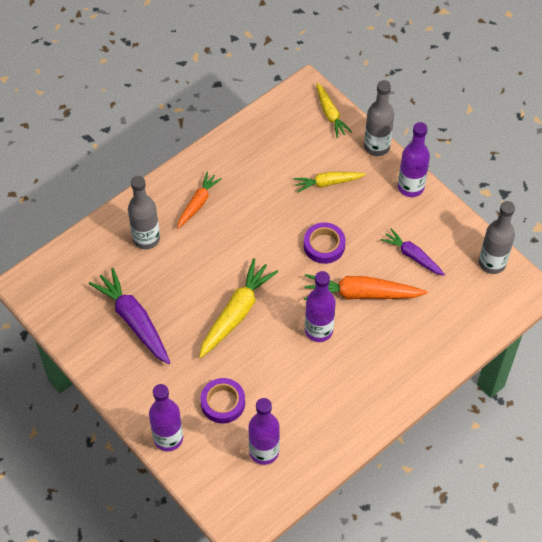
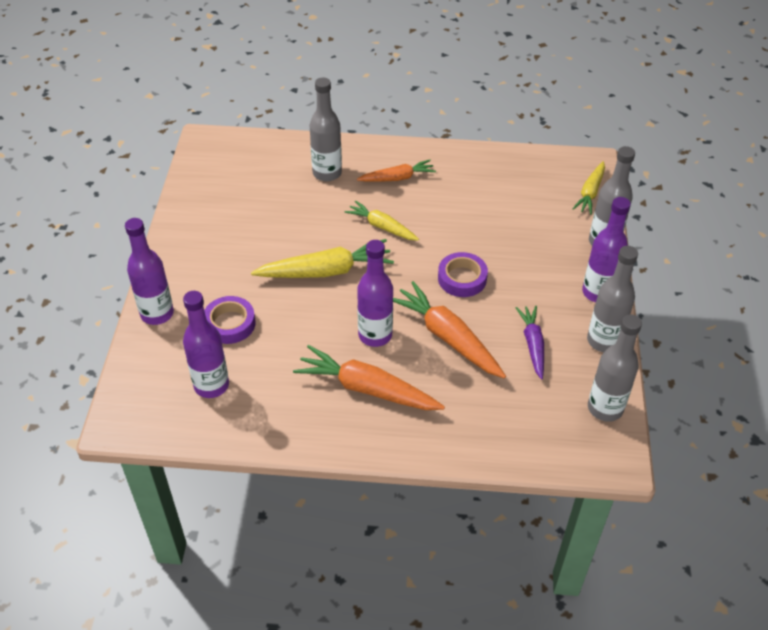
camera: 45 degrees right, 10 degrees down
purple carrot [89,268,170,364] -> none
yellow carrot [294,172,366,193] -> yellow carrot moved to [345,201,419,241]
none -> orange carrot [293,345,445,410]
none -> grey bottle [587,246,638,352]

